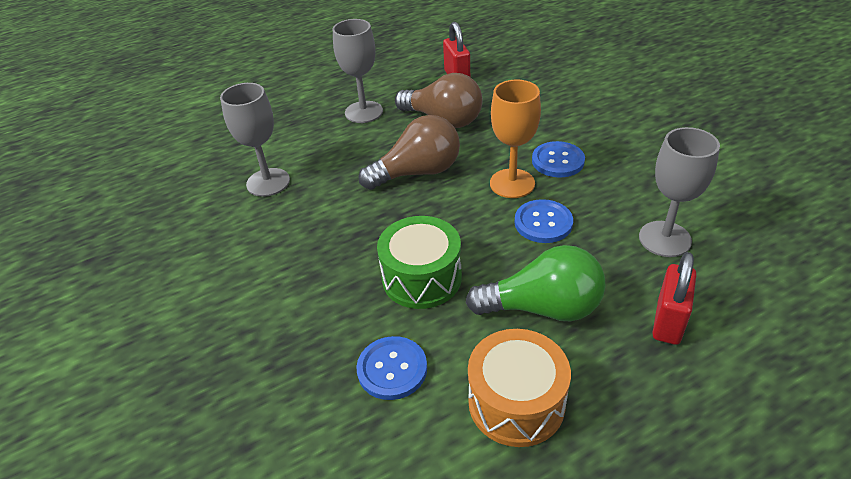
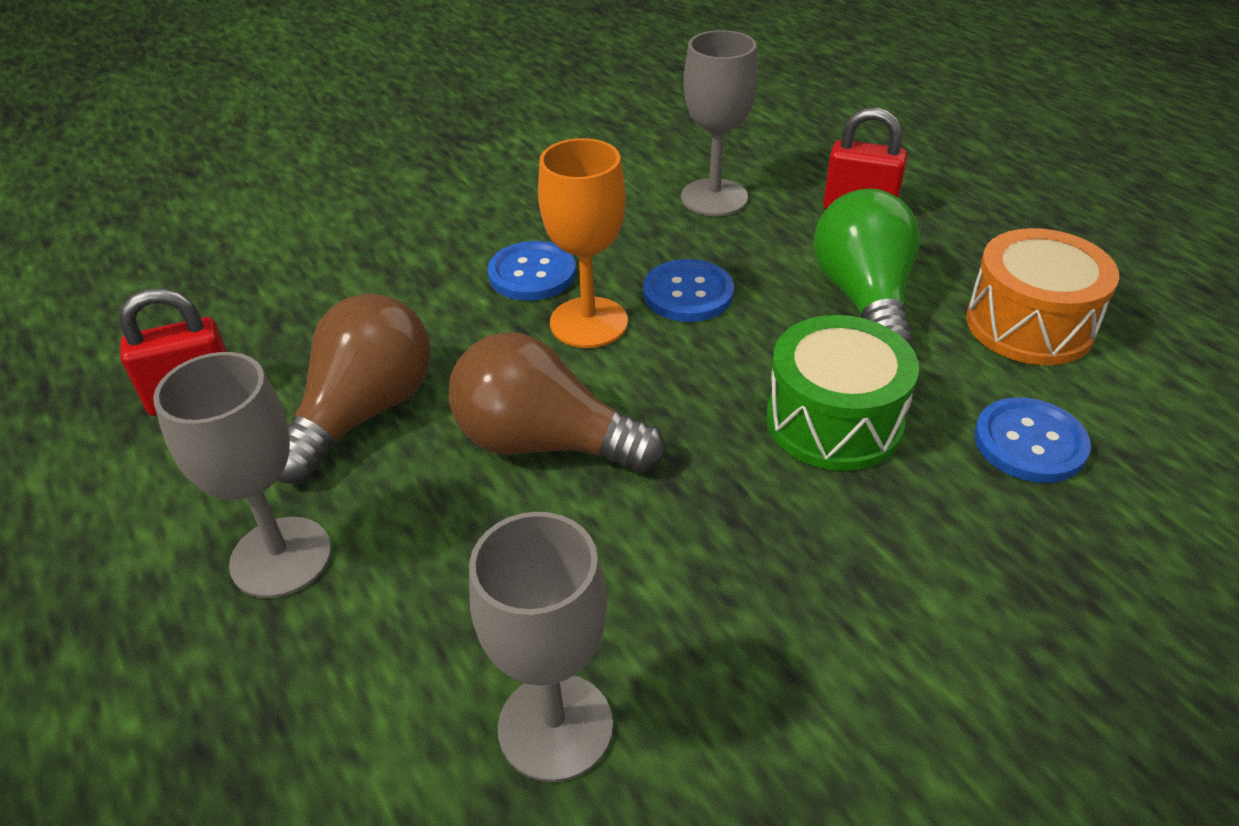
camera: 95 degrees left, 0 degrees up
brown light bulb [359,115,460,190] -> brown light bulb turned 45 degrees counterclockwise [449,332,665,472]

